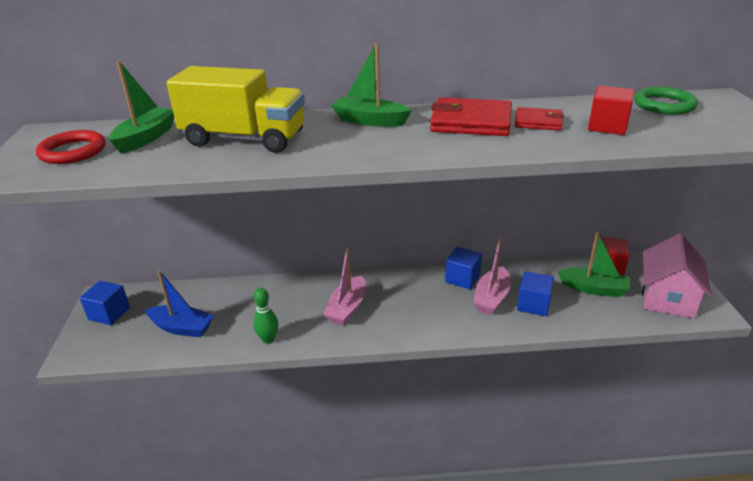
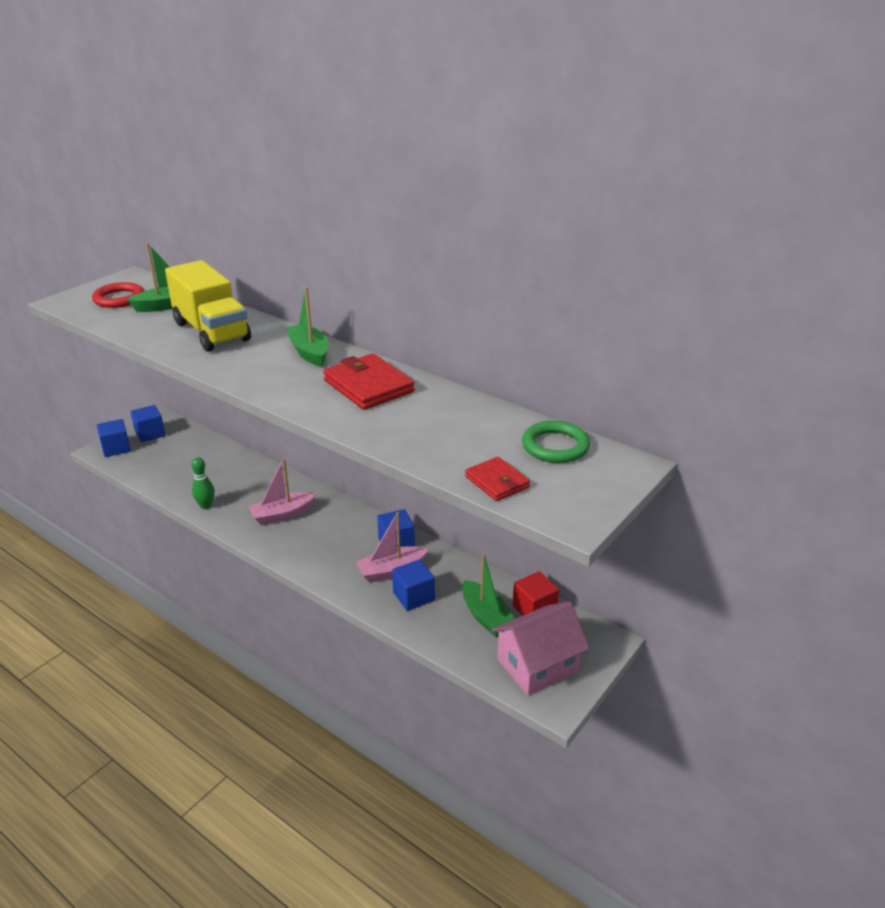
camera: 40 degrees right, 0 degrees up
blue boat [145,270,214,337] -> none
red wallet [515,107,564,131] -> red wallet moved to [465,457,530,501]
red cube [588,86,635,135] -> none
none -> blue cube [97,419,131,457]

